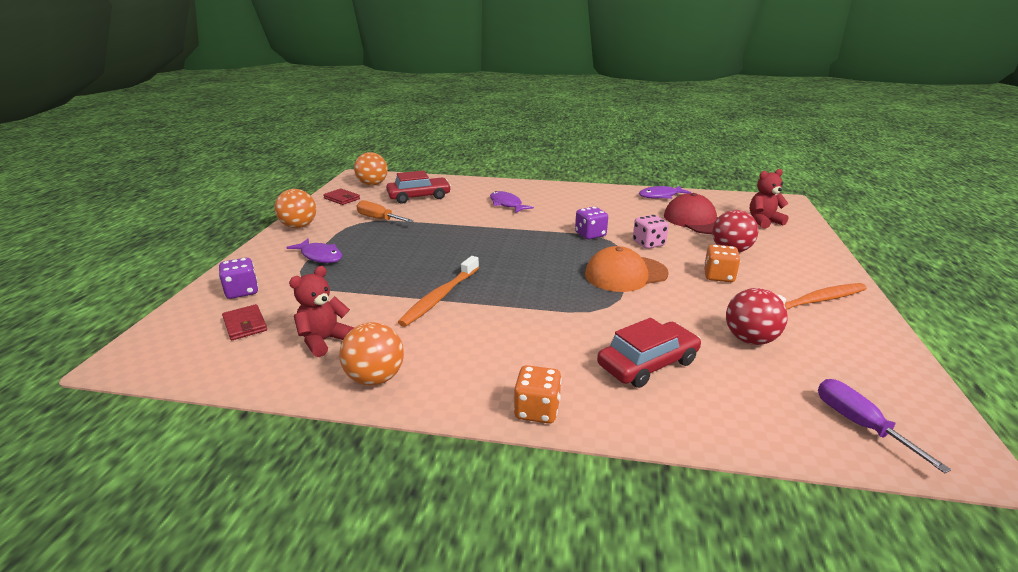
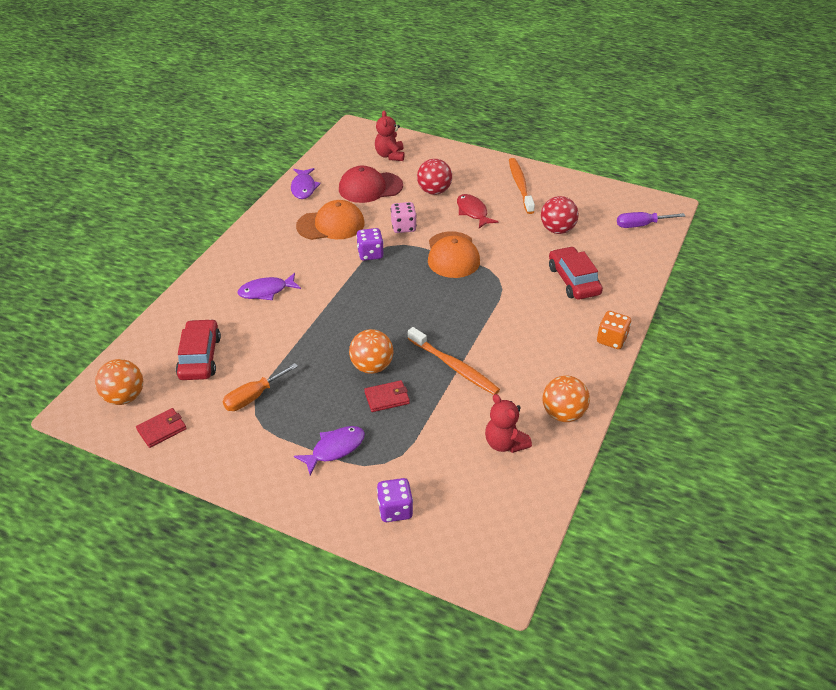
camera: 75 degrees left, 15 degrees up
red wallet [222,304,267,340] -> red wallet moved to [364,380,410,412]
orange ball [274,189,316,228] -> orange ball moved to [349,329,393,374]
orange dice [704,245,740,282] -> red fish [457,194,498,228]
none -> orange cap [296,200,365,240]

